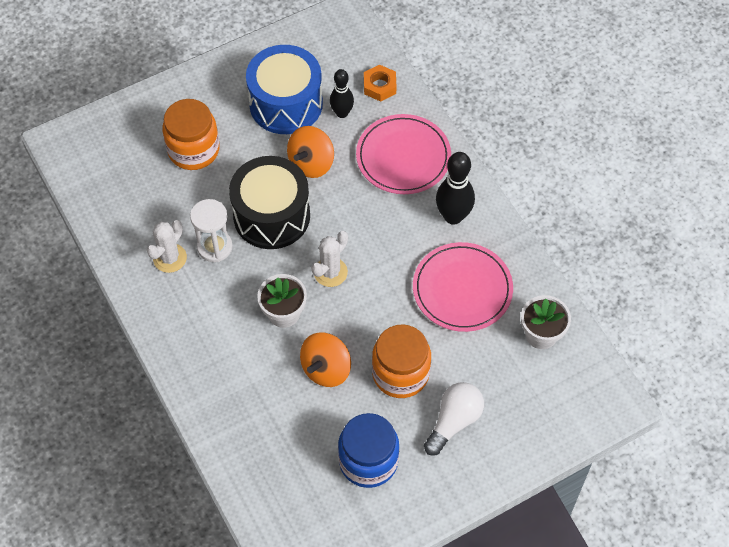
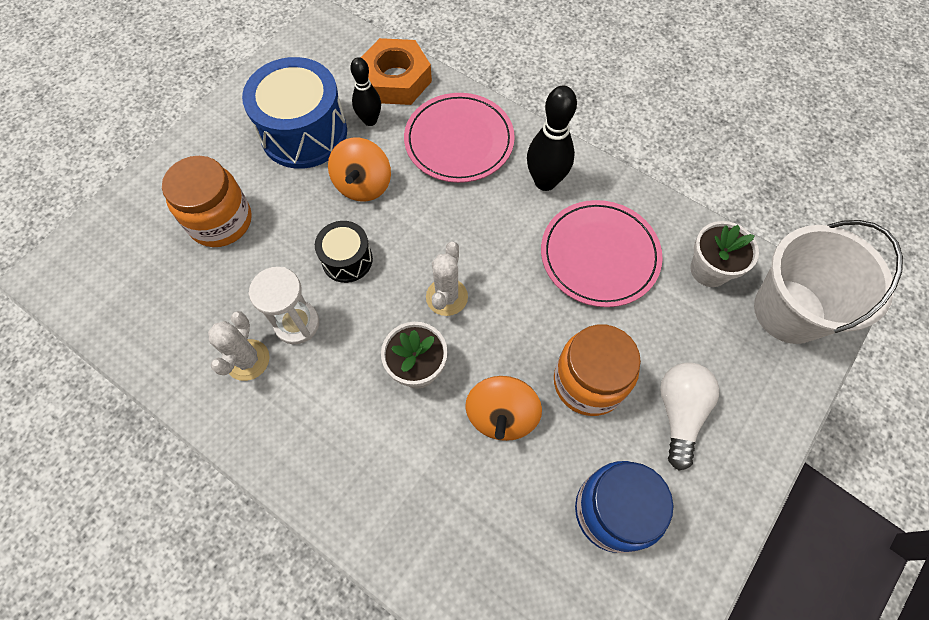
camera: 25 degrees left, 5 degrees up
black drum [229,156,310,249] -> black drum [315,221,373,283], size x0.53
orange nut [364,65,397,102] -> orange nut [361,38,432,105], size x1.71
none -> white bucket [754,220,903,344]

